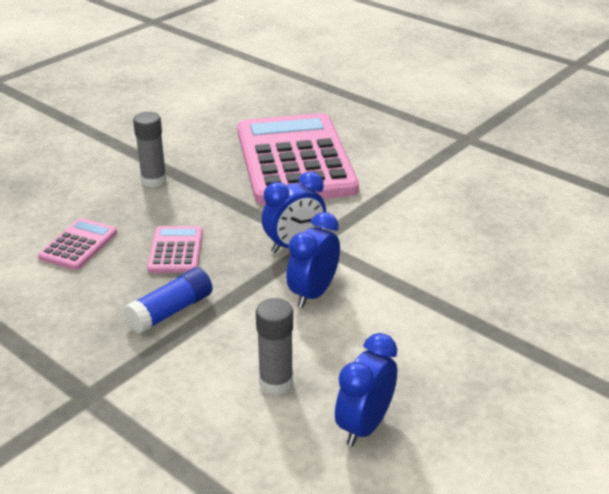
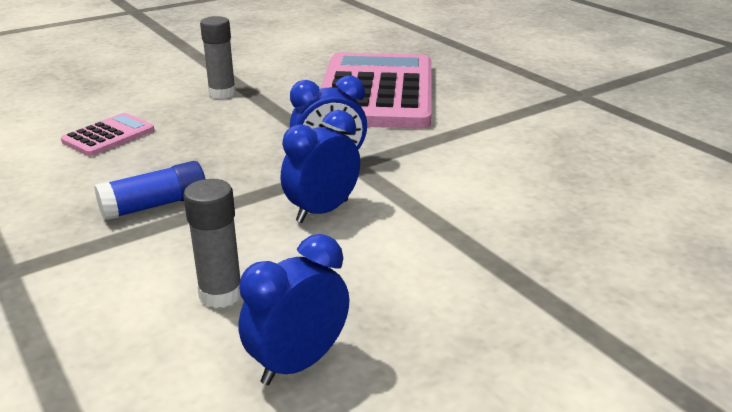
camera: 15 degrees right, 5 degrees down
pink calculator [147,226,203,273] -> none

